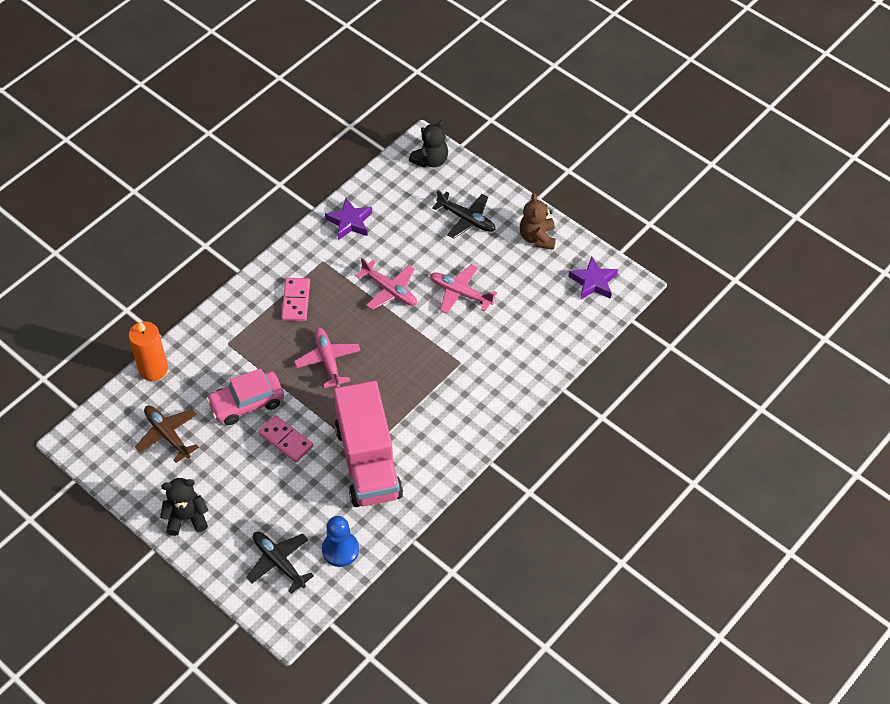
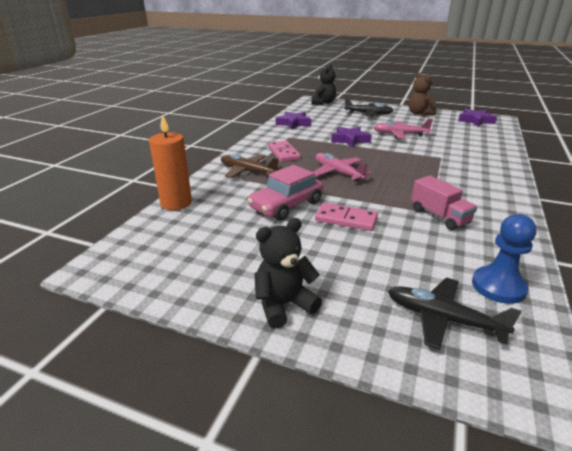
camera: 20 degrees left, 25 degrees down
brown plane [135,406,199,463] -> brown plane moved to [221,154,282,178]
pink truck [334,381,403,507] -> pink truck [411,176,477,230], size x0.49
pink plane [355,258,417,310] -> purple star [331,126,372,148]

